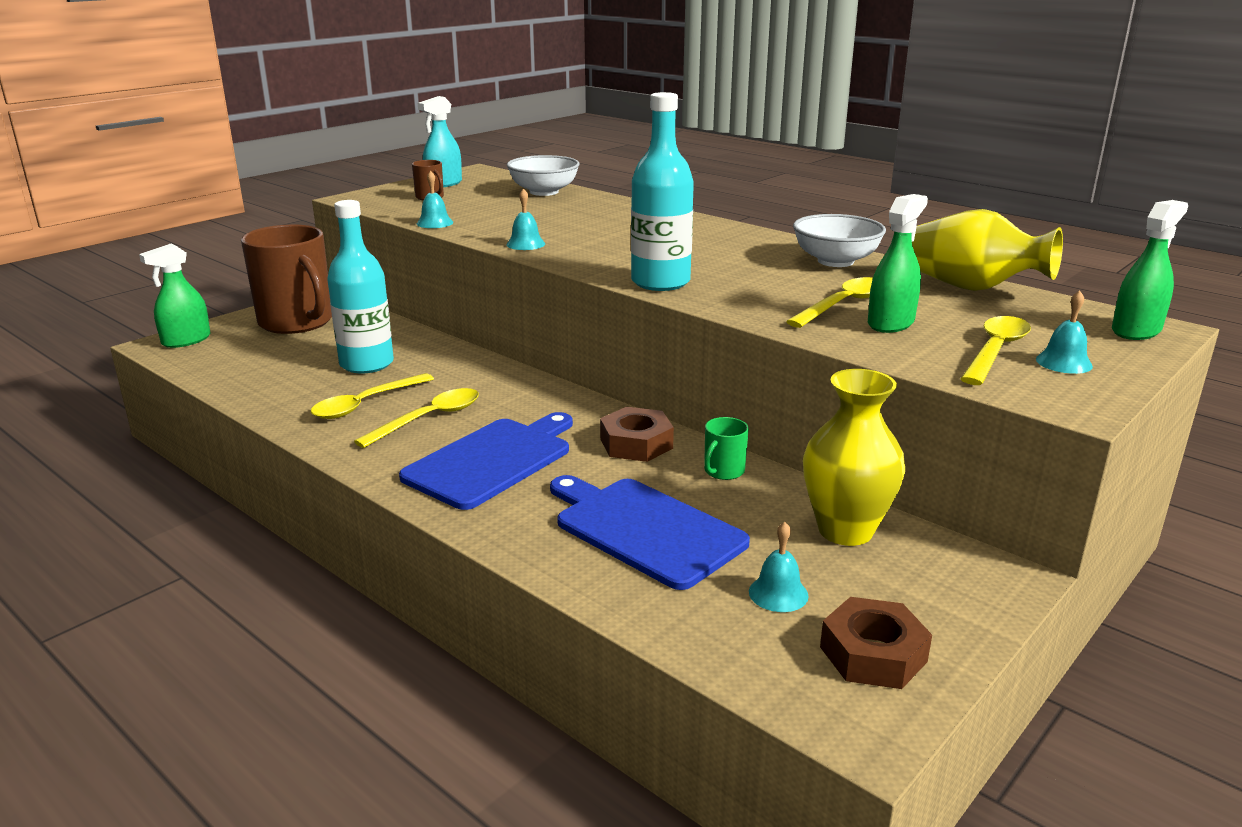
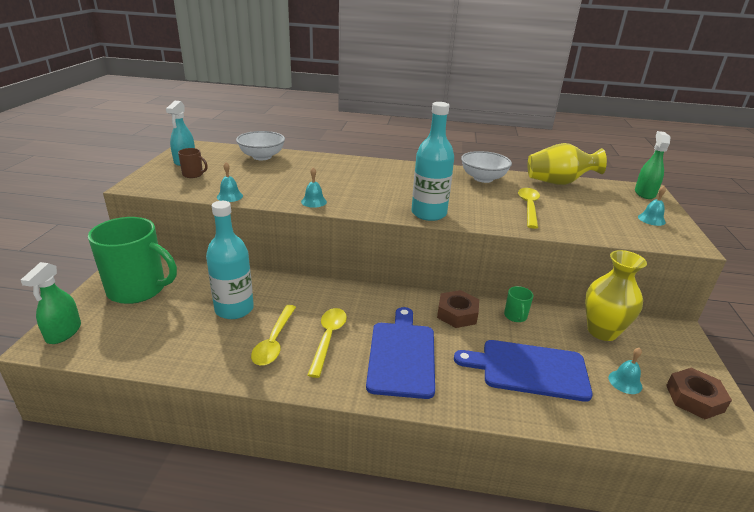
camera: 35 degrees left, 5 degrees up
brown mug [241,225,332,334] -> green mug [88,217,177,304]
green spray bottle [868,194,928,333] -> none
yellow spoon [961,316,1031,385] -> none

